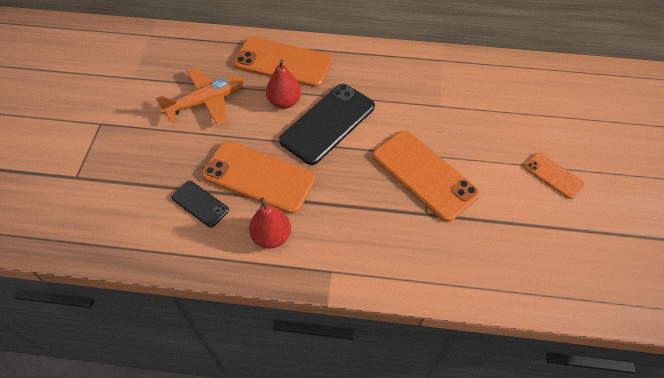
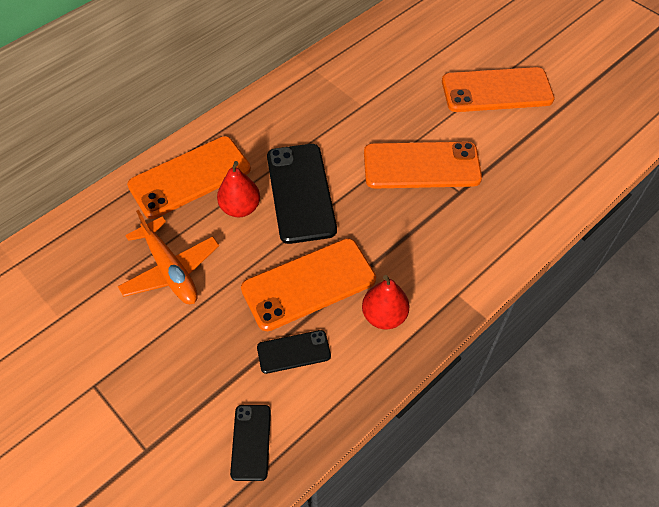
camera: 50 degrees left, 0 degrees up
orange plane [156,68,244,126] -> orange plane turned 135 degrees clockwise [118,210,219,304]
orange phone [524,152,585,199] -> orange phone [442,67,555,112], size x1.92
none -> black phone [230,405,271,481]

